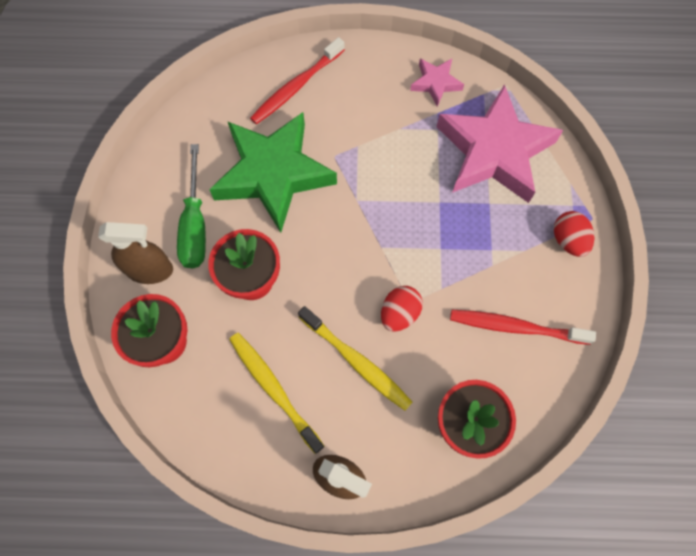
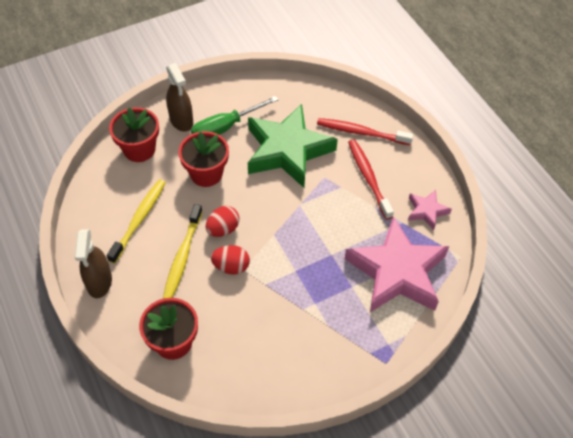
camera: 60 degrees right, 15 degrees down
red toothbrush [450,310,596,345] -> red toothbrush moved to [348,139,394,220]
red egg [554,211,594,257] -> red egg moved to [206,206,239,237]

